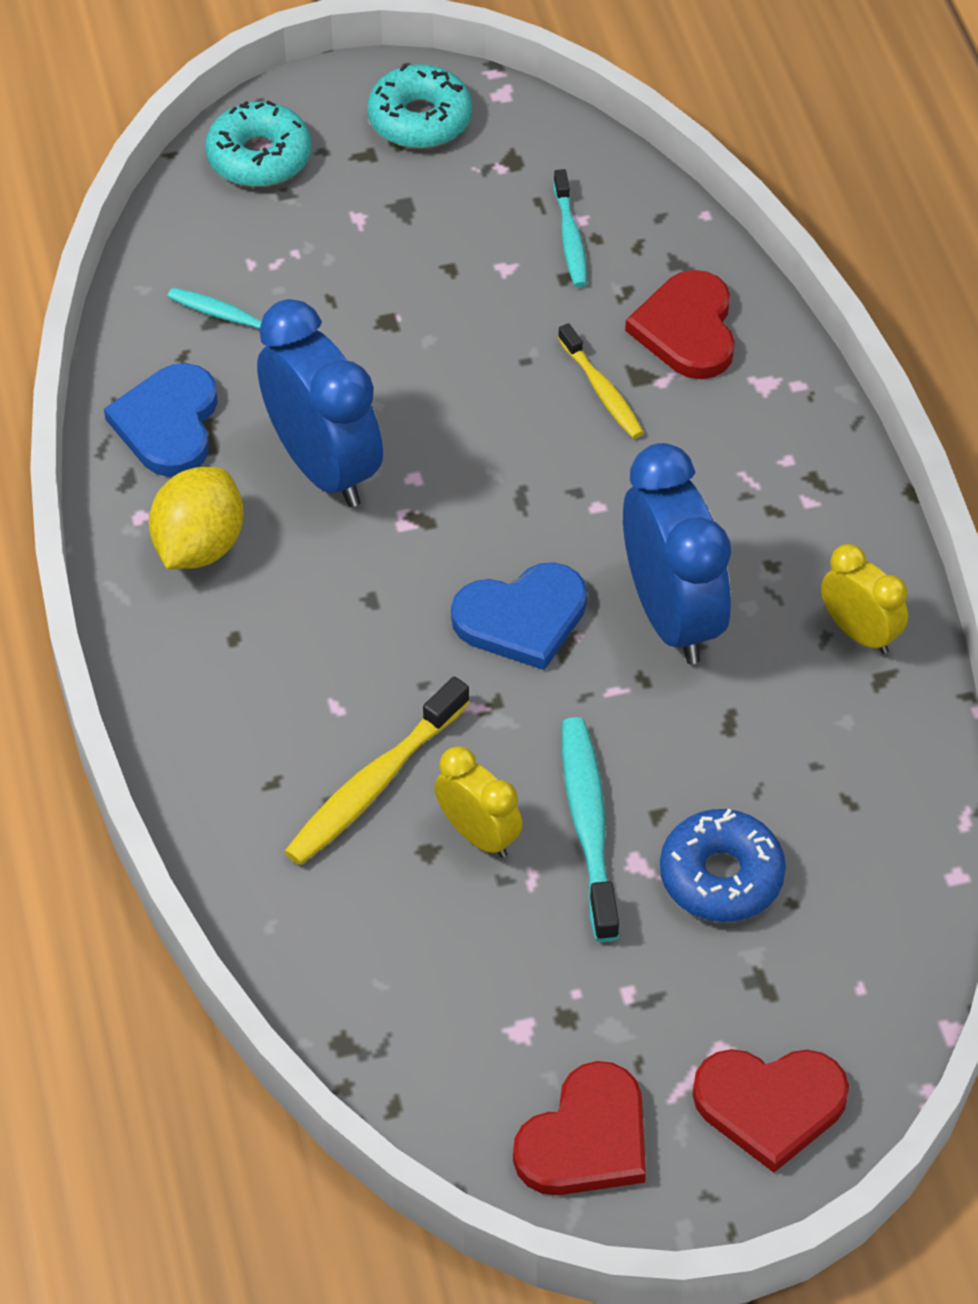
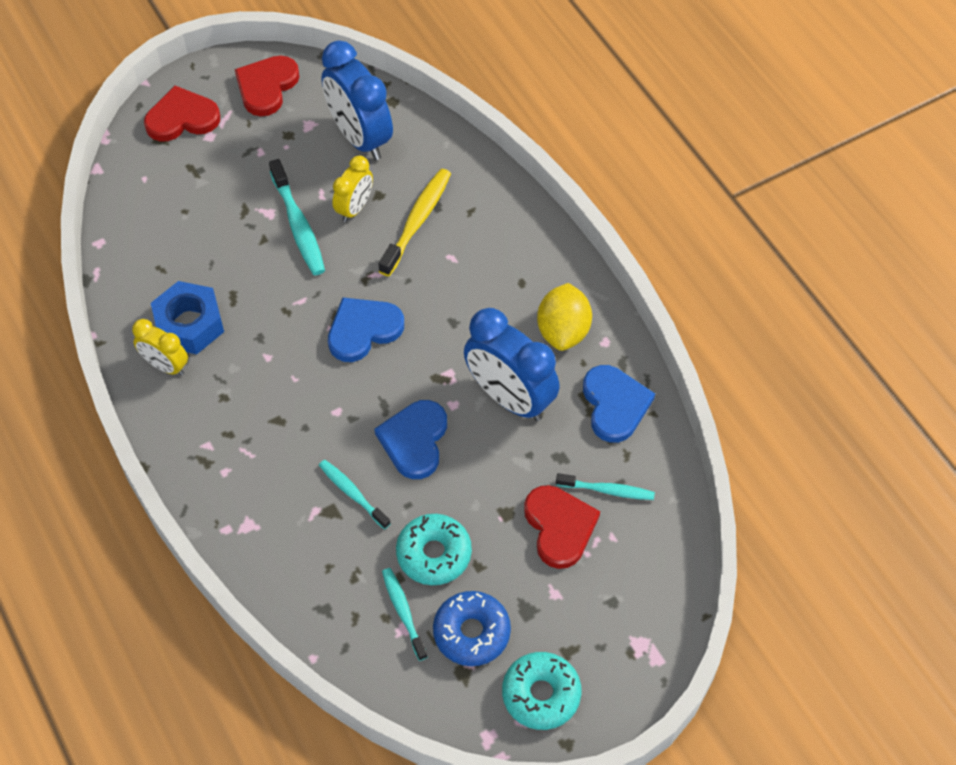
camera: 165 degrees right, 5 degrees up
turquoise donut [205,100,311,187] -> turquoise donut moved to [396,514,472,585]
yellow clock [434,746,523,858] -> yellow clock turned 90 degrees counterclockwise [332,156,373,222]
yellow toothbrush [558,323,644,439] -> turquoise toothbrush [319,460,391,529]
blue clock [623,443,731,664] -> blue clock moved to [321,41,393,160]
red heart [625,270,735,379] -> red heart moved to [524,485,600,569]
blue donut [660,809,786,922] -> blue donut moved to [433,591,511,666]
none -> blue nut [151,281,224,354]
none -> blue heart [374,400,447,479]

